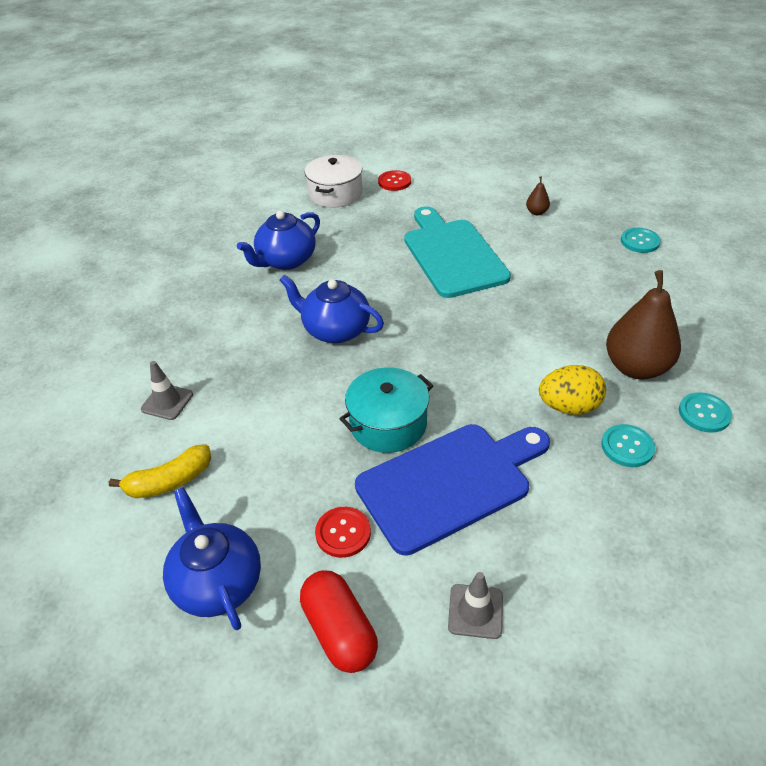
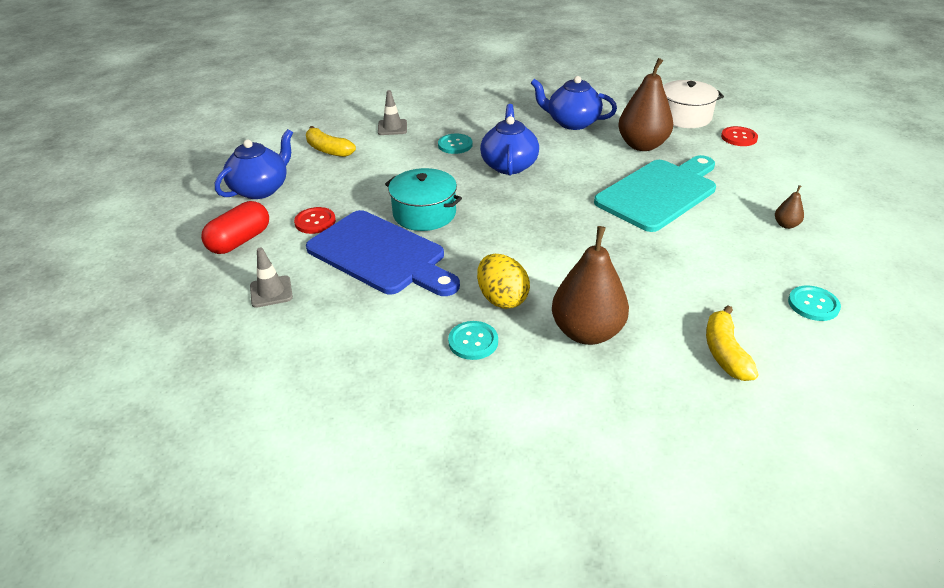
camera: 65 degrees right, 5 degrees down
turquoise button [679,392,732,433] -> turquoise button moved to [438,134,472,154]
none -> brown pear [618,58,673,151]
none -> yellow banana [706,305,759,381]

